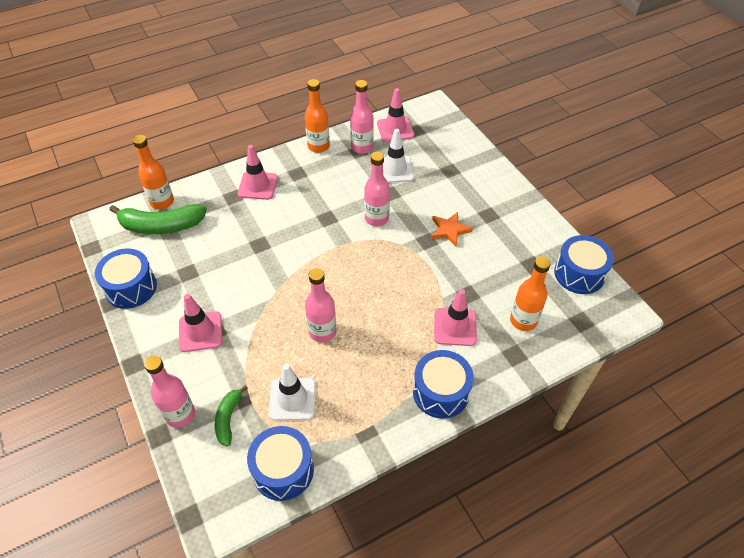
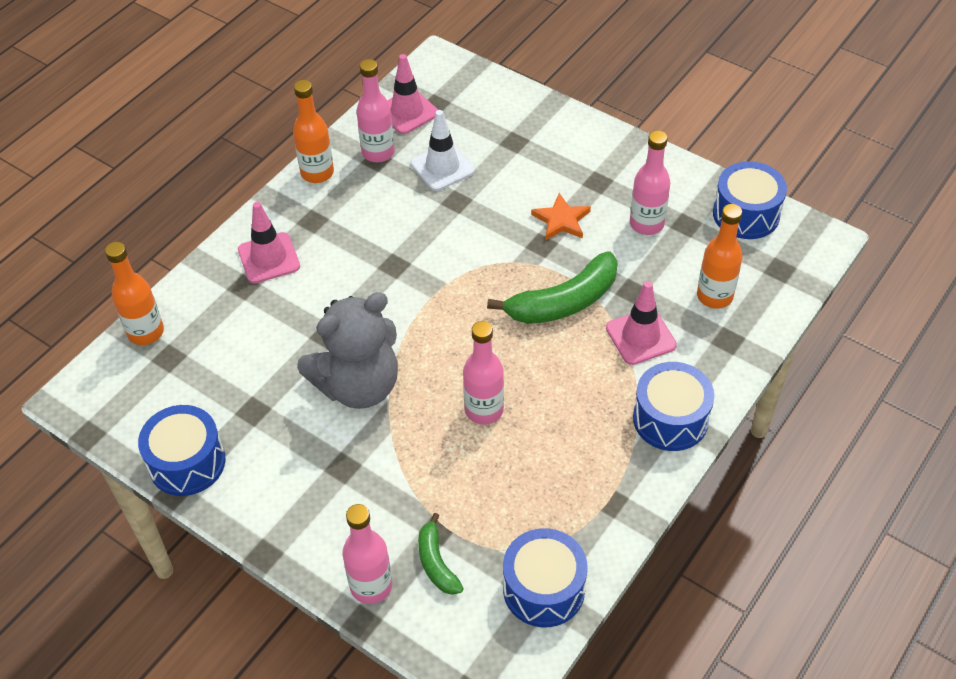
camera: 25 degrees left, 0 degrees up
green banana [110,204,207,234] -> green banana moved to [487,251,618,324]
pink traffic cone [179,294,222,352] -> none
white traffic cone [269,364,316,421] -> none
pink bottle [364,152,390,226] -> pink bottle moved to [630,131,670,235]
none -> grey teddy bear [297,292,398,409]

